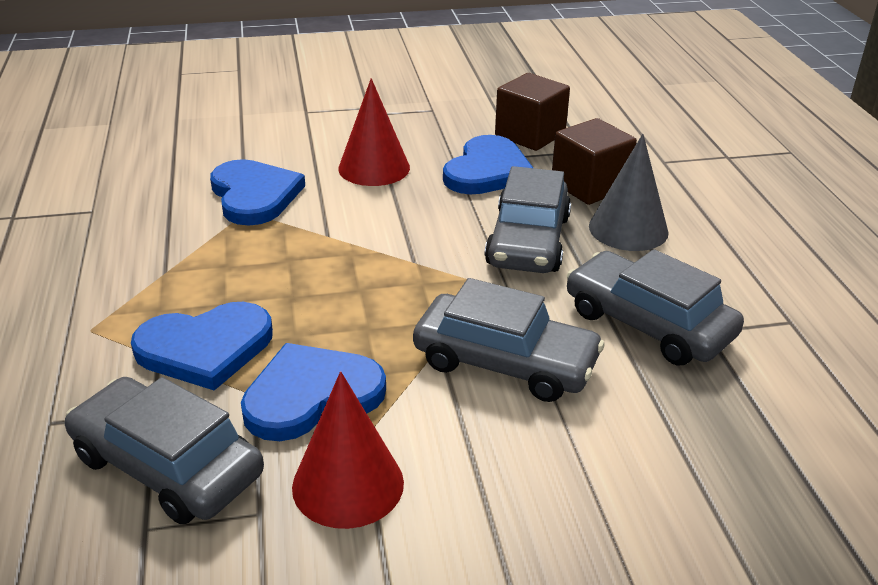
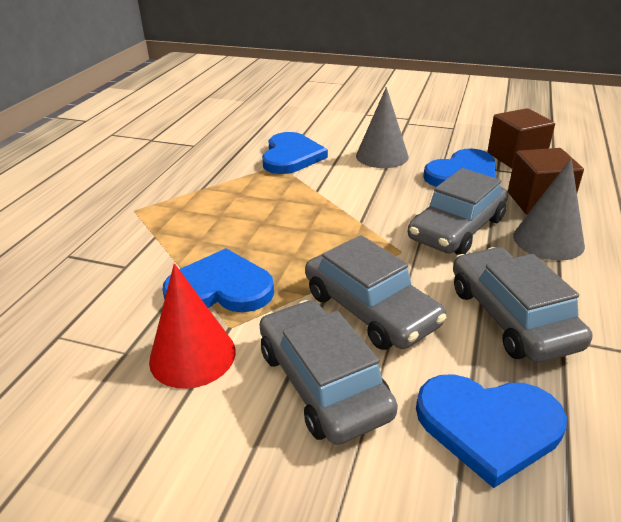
camera: 30 degrees right, 0 degrees up
grey car [65,377,264,524] -> grey car moved to [259,300,398,445]
blue heart [131,302,273,391] -> blue heart moved to [416,374,567,488]
red cone [338,78,410,186] -> grey cone [356,87,409,168]

